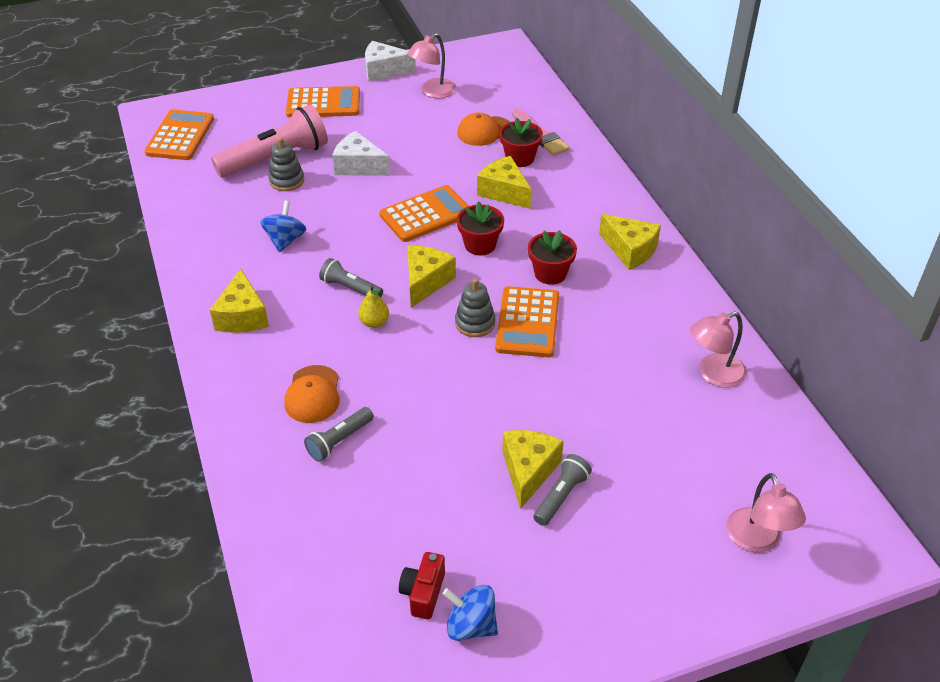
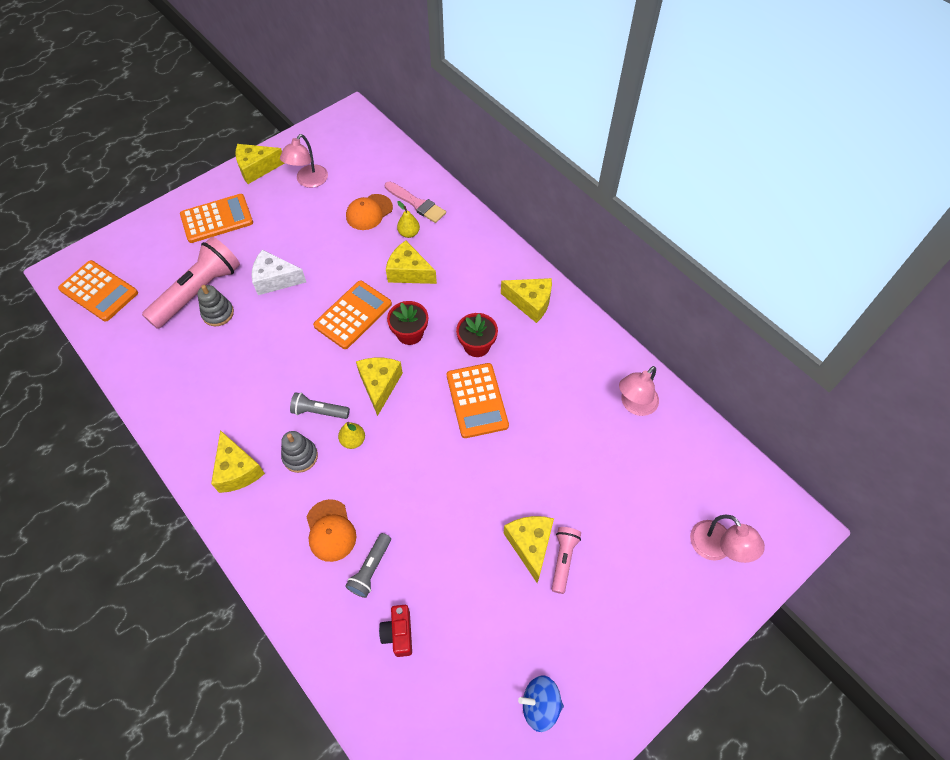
camera: 20 degrees left, 15 degrees up
orange calculator [144,109,214,160] -> orange calculator turned 135 degrees clockwise [58,260,138,321]
blue spinning top [260,201,306,252] -> none
white cheese [365,41,416,82] -> yellow cheese [235,144,284,184]
red camera [399,552,445,620] -> red camera moved to [379,605,412,657]
grey stacking toy [455,279,495,337] -> grey stacking toy moved to [281,431,318,473]
red flower pot [499,118,543,167] -> yellow pear [397,201,420,238]
grey flashlight [533,454,592,526] -> pink flashlight [552,527,581,594]

